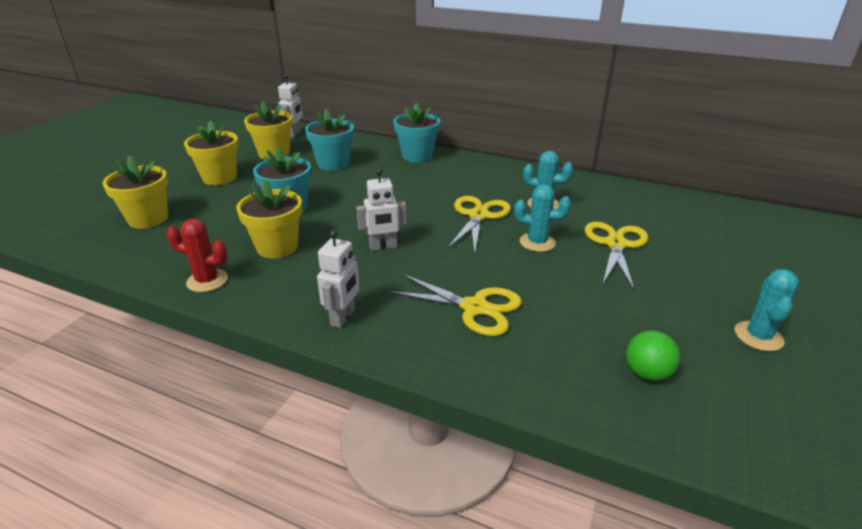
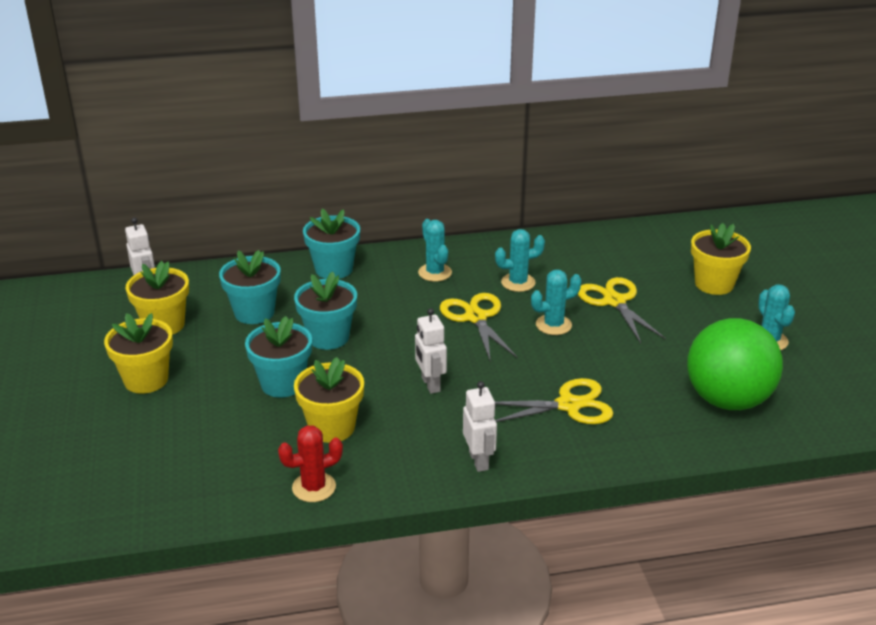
camera: 35 degrees left, 0 degrees up
yellow flower pot [103,155,168,229] -> yellow flower pot moved to [691,223,751,295]
white robot [356,168,407,251] -> white robot turned 120 degrees clockwise [415,308,447,394]
green ball [626,330,680,381] -> green ball [687,318,783,410], size x2.26
none -> turquoise flower pot [294,271,357,350]
none -> turquoise cactus [418,219,452,282]

